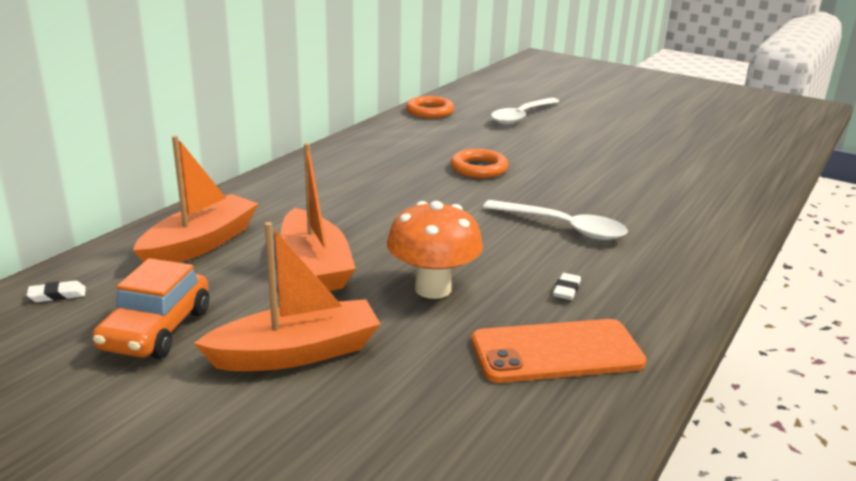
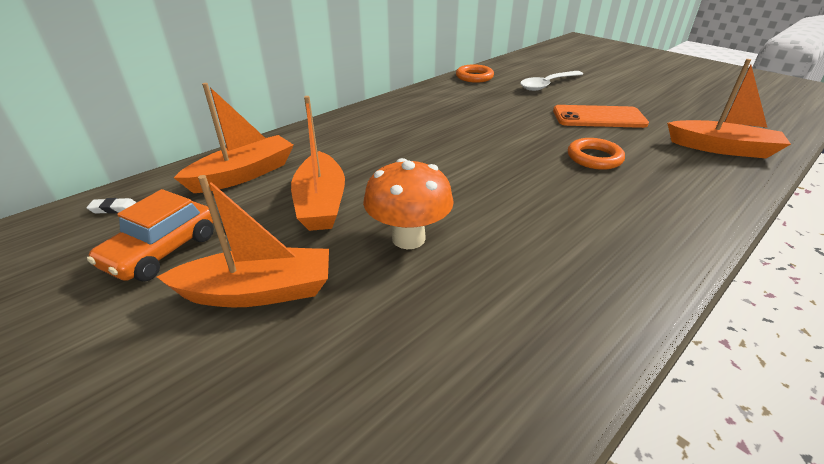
camera: 15 degrees right, 10 degrees up
orange ring [451,149,508,178] -> orange ring moved to [568,138,625,170]
orange phone [471,319,646,383] -> orange phone moved to [553,105,649,128]
white spoon [483,200,628,240] -> none
white eraser [553,273,581,300] -> none
none -> orange boat [667,59,791,159]

